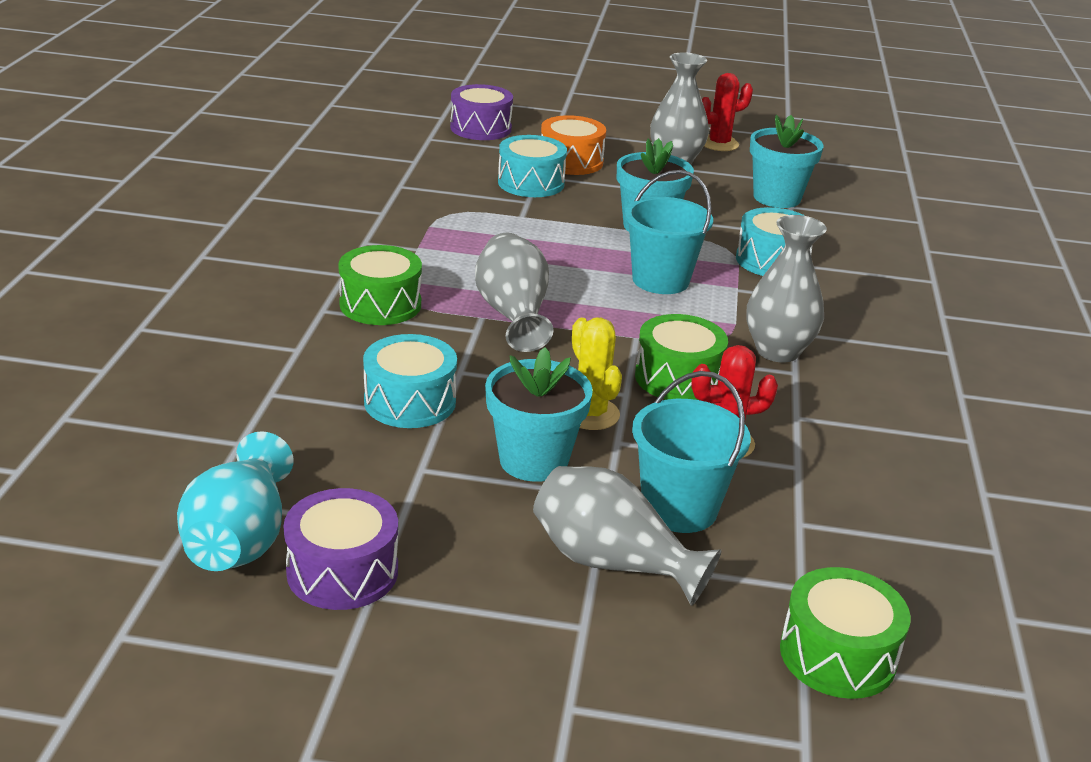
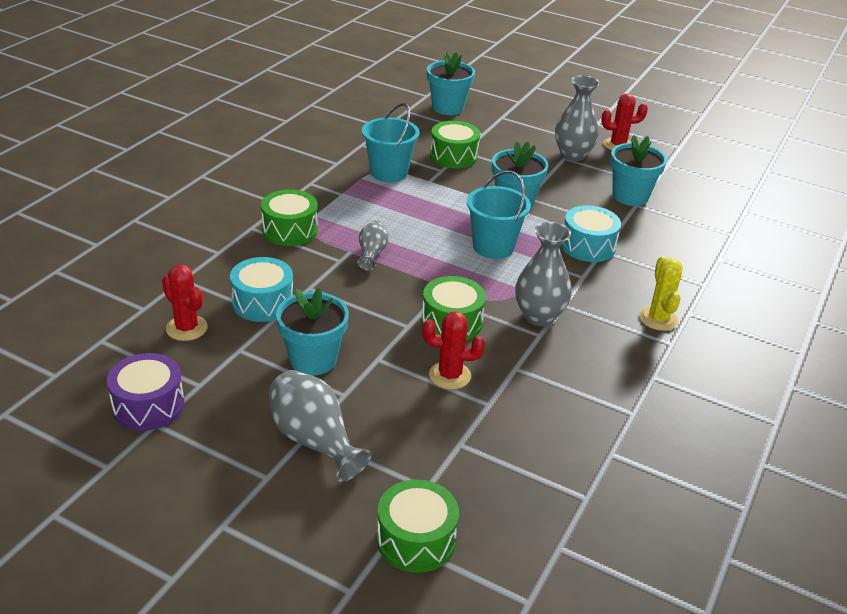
camera: 20 degrees right, 5 degrees up
turquoise vase [177,431,293,571] -> none
purple drum [450,84,513,140] -> turquoise flower pot [427,52,475,115]
grey vase [475,233,554,352] -> grey vase [358,220,389,270], size x0.58
turquoise drum [498,135,567,197] -> green drum [430,121,480,169]
orange drum [541,115,606,175] -> none
yellow cactus [572,317,622,430] -> yellow cactus moved to [639,256,683,331]
turquoise bucket [632,371,751,533] -> turquoise bucket moved to [362,103,419,182]
none -> red cactus [162,264,208,341]

